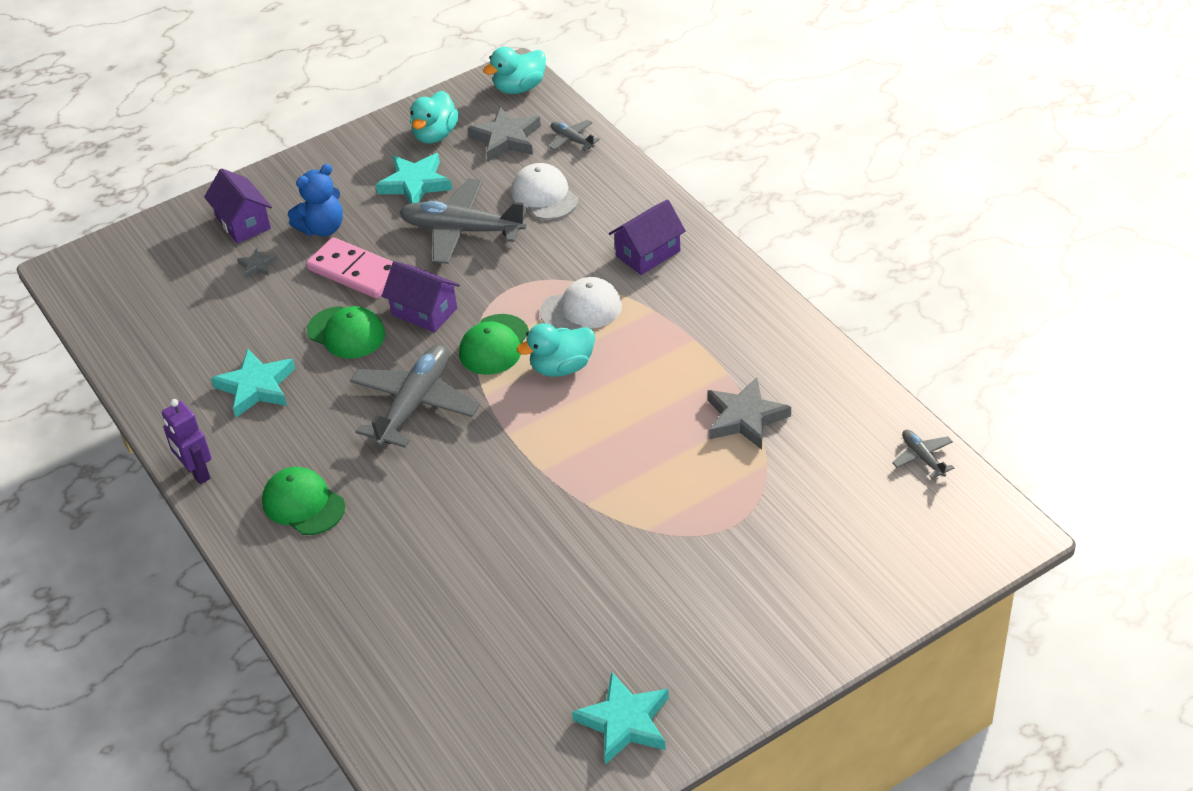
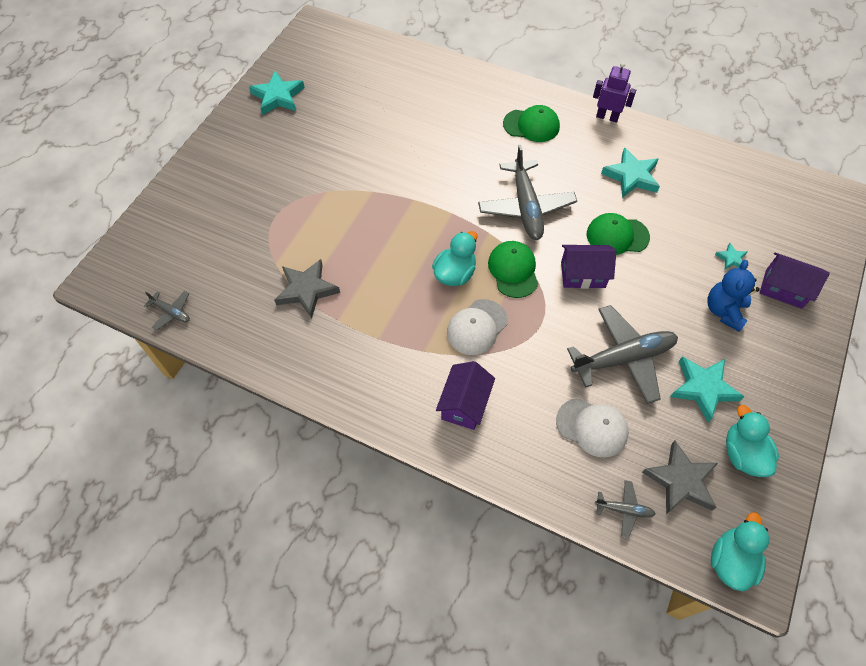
camera: 145 degrees right, 15 degrees up
grey star [237,248,277,278] -> turquoise star [715,243,748,270]
pink domino [306,237,393,299] -> none

